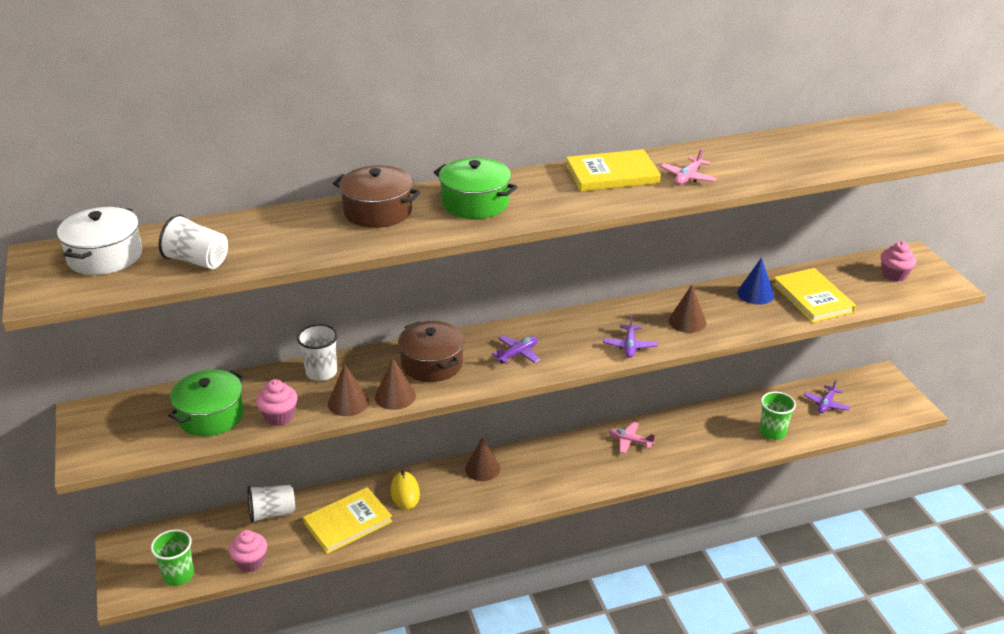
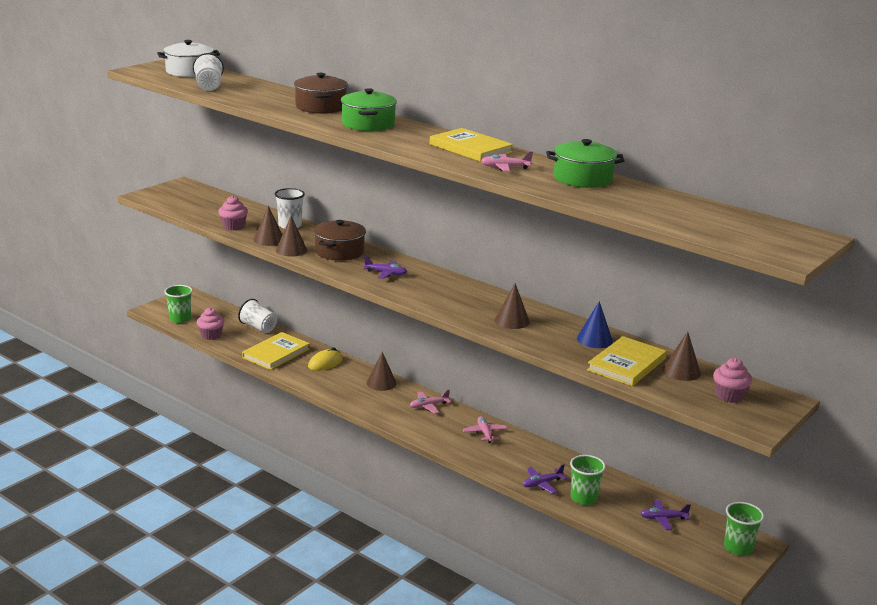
camera: 55 degrees right, 10 degrees down
green pot [168,370,244,436] -> green pot moved to [546,139,625,188]
yellow book [303,487,393,554] -> yellow book turned 75 degrees counterclockwise [242,332,310,370]
purple plane [603,315,658,358] -> purple plane moved to [523,464,567,494]
none -> pink plane [410,389,451,414]
none -> brown cone [663,332,701,381]
none -> green cup [724,502,764,556]

